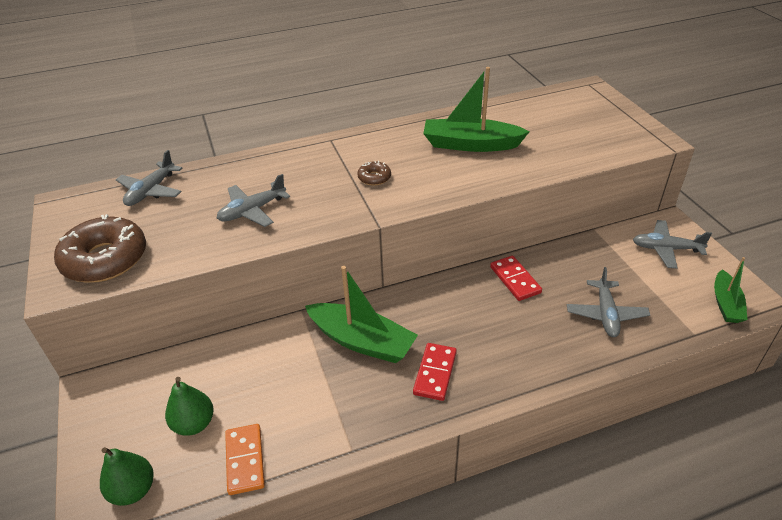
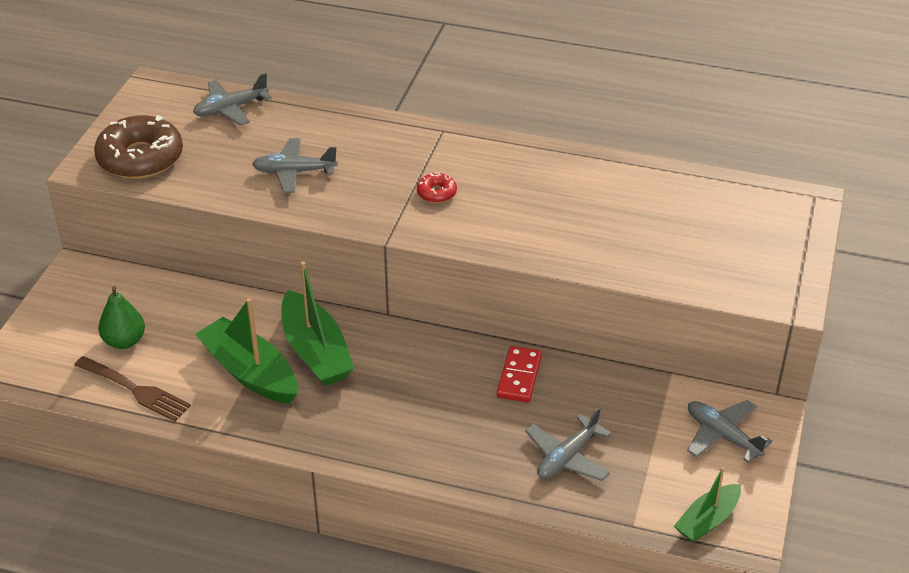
camera: 35 degrees right, 0 degrees up
green pear [100,447,154,506] -> none
orange domino [225,424,265,495] -> brown fork [74,356,191,421]
brown donut [357,161,391,186] -> red donut [417,172,457,203]
red domino [413,343,457,401] -> none
green boat [423,67,530,152] -> green boat moved to [195,298,297,404]

